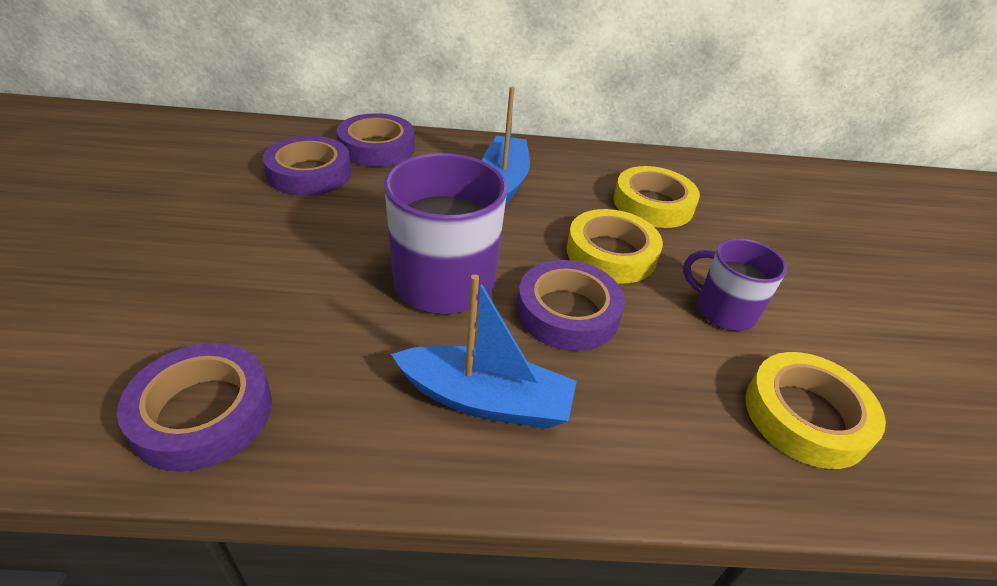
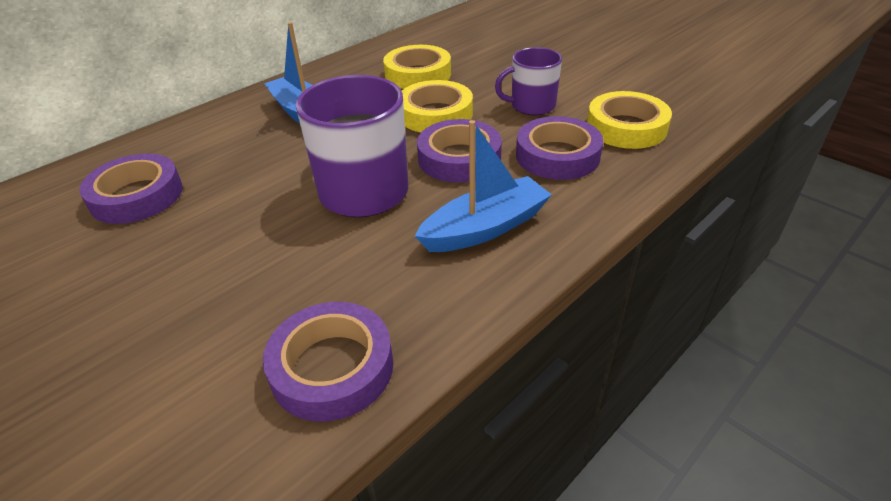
camera: 40 degrees left, 0 degrees up
purple tape [337,113,415,167] -> purple tape moved to [516,116,603,180]

